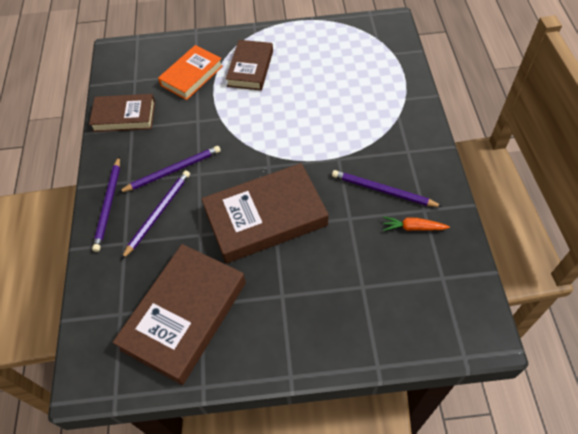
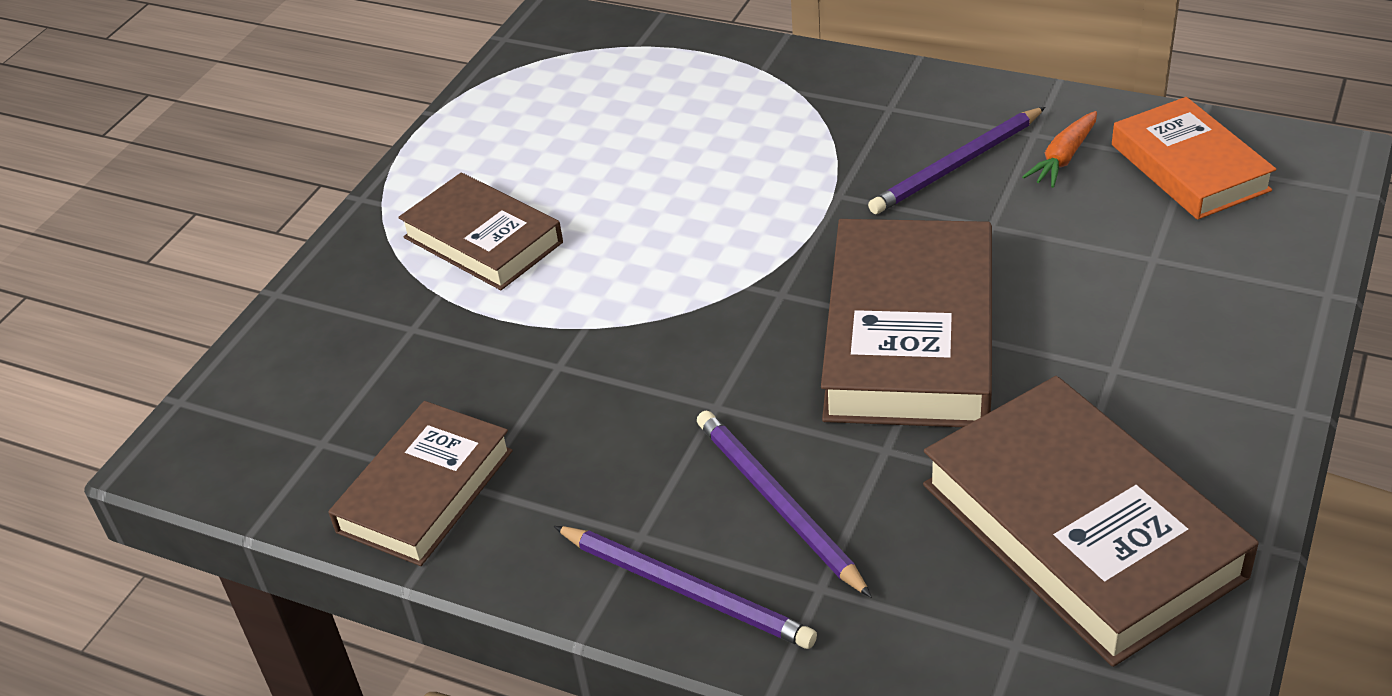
camera: 60 degrees left, 15 degrees down
purple pencil [119,146,221,192] -> none
orange book [158,45,223,100] -> orange book moved to [1112,97,1276,220]

